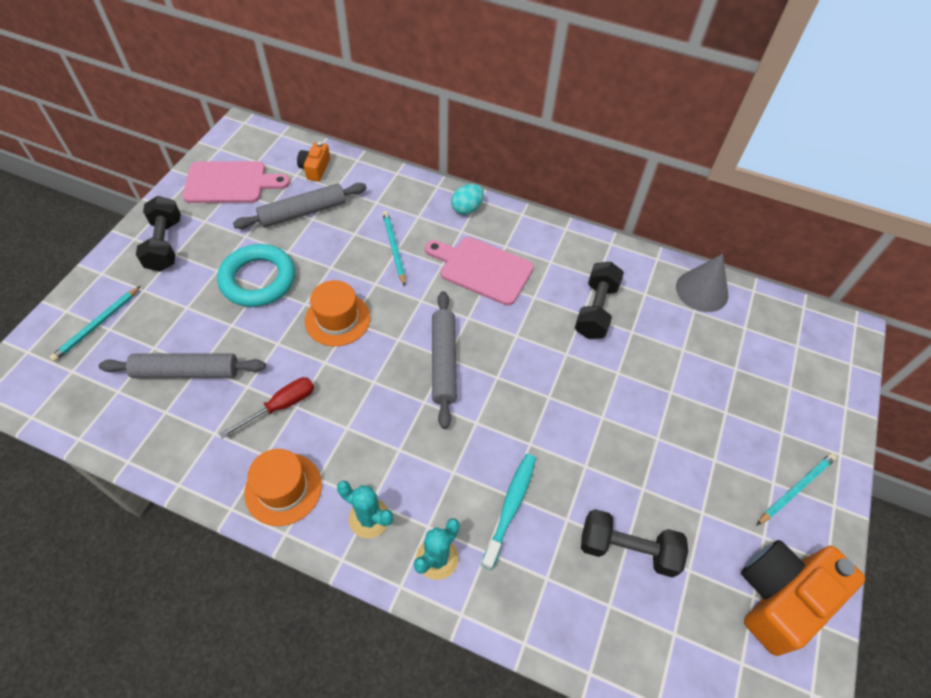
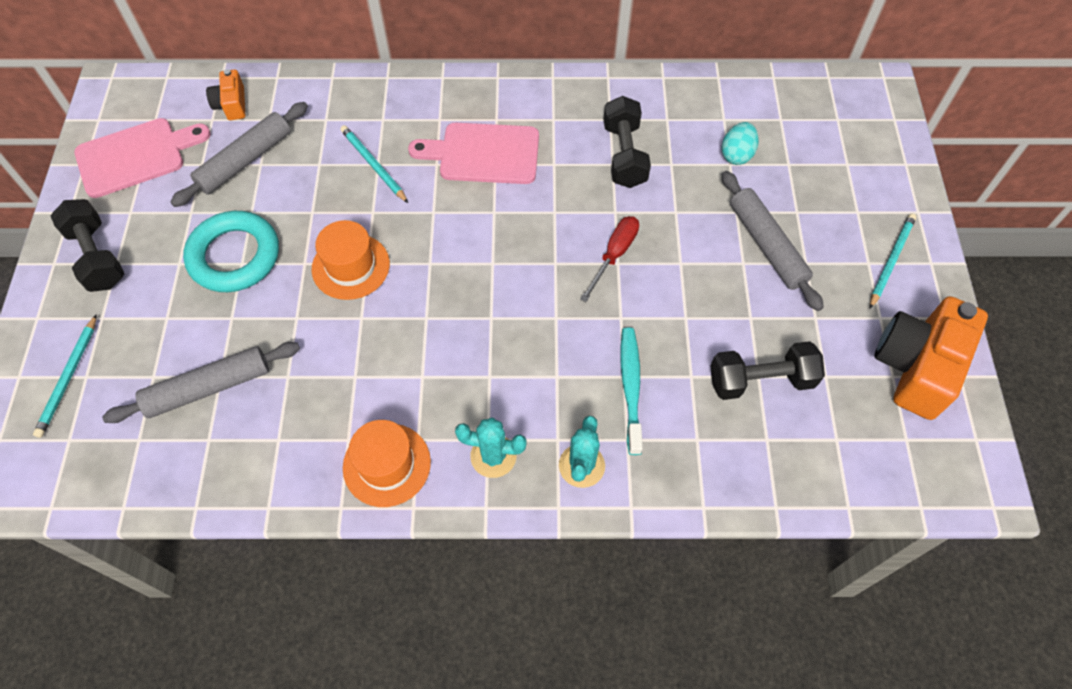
camera: 20 degrees left, 5 degrees up
red screwdriver [219,377,314,438] -> red screwdriver moved to [580,216,639,302]
grey rolling pin [432,291,457,429] -> grey rolling pin moved to [722,171,824,311]
turquoise egg [451,184,484,215] -> turquoise egg moved to [722,122,759,165]
grey cone [676,254,728,312] -> none

